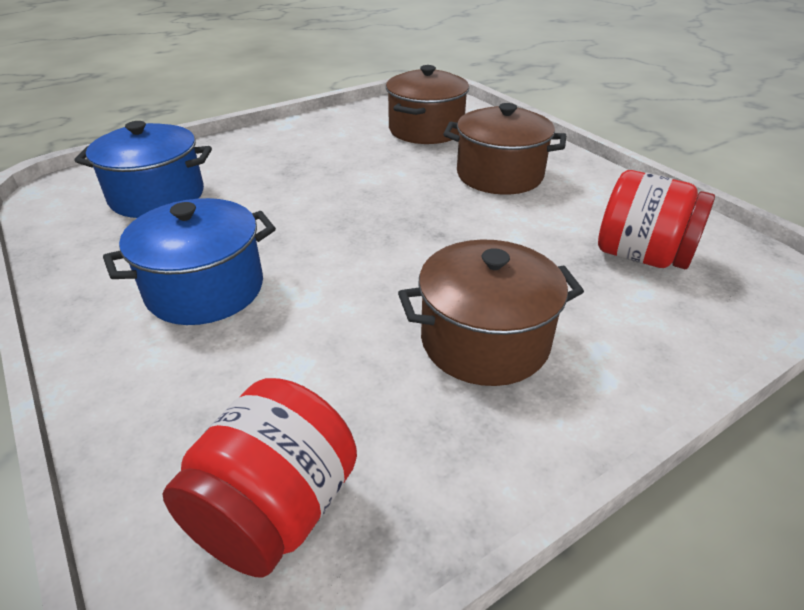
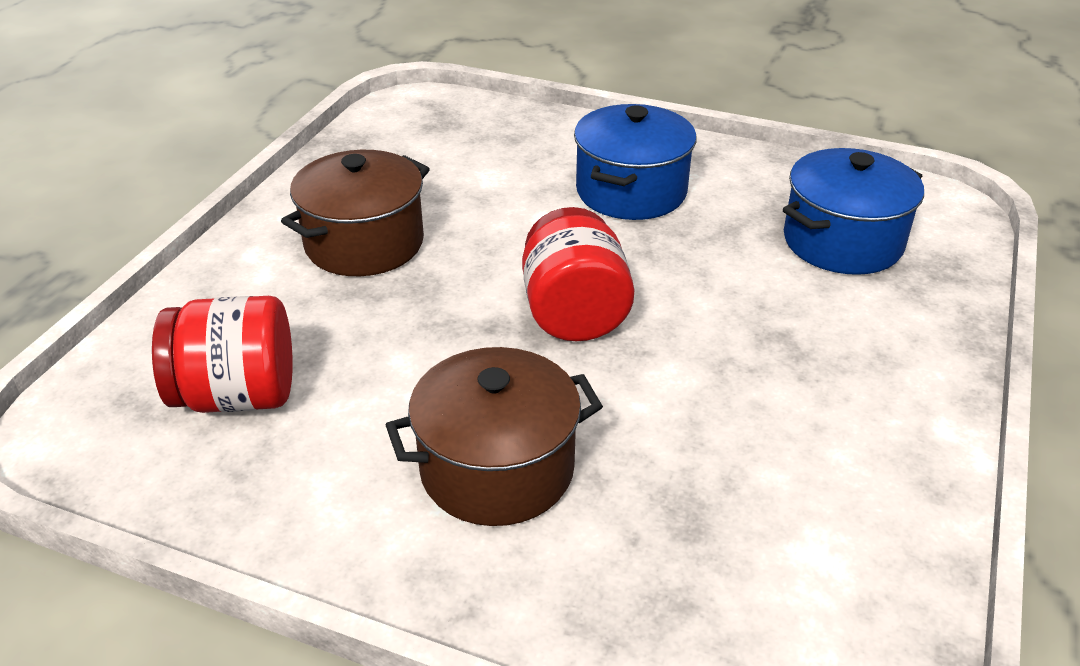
camera: 145 degrees right, 0 degrees up
red jar [163,378,357,578] -> red jar moved to [522,207,634,341]
brown pot [386,65,469,144] -> none

